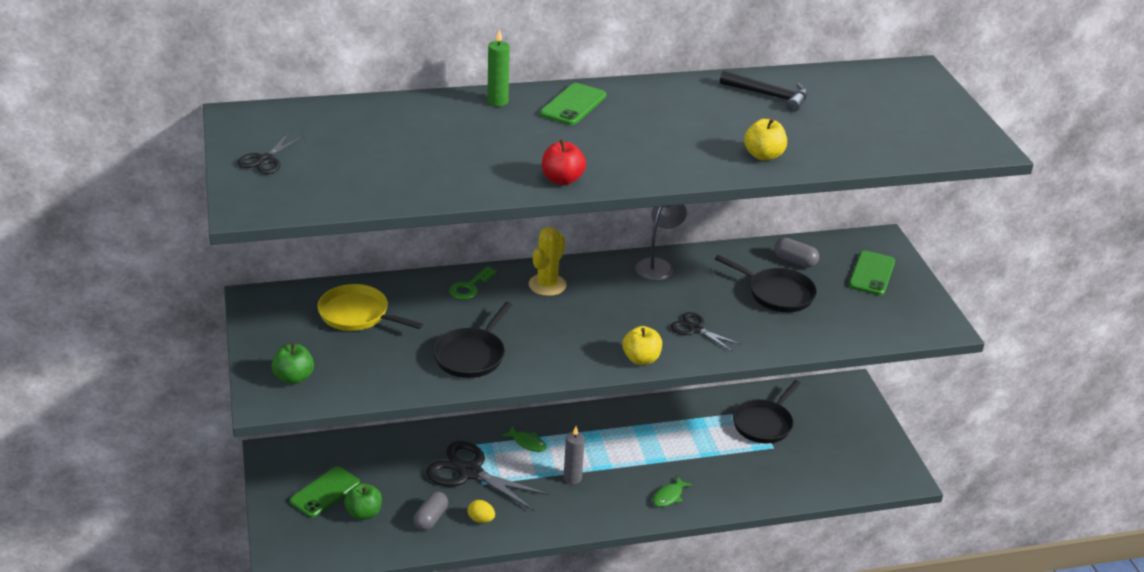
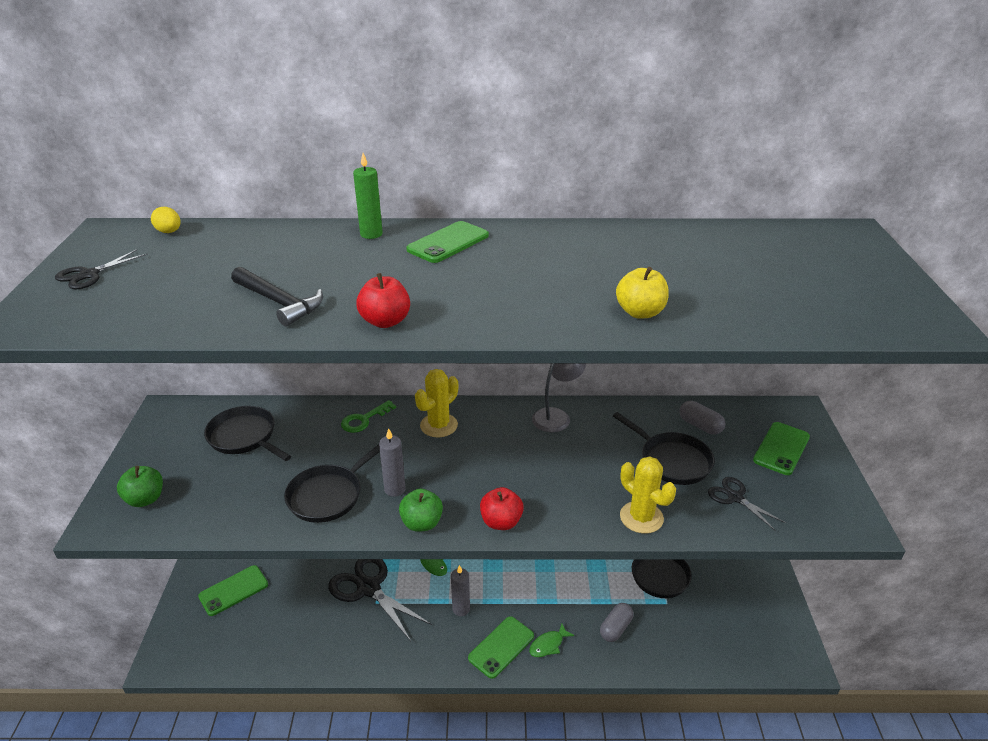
camera: 15 degrees right, 0 degrees up
yellow pan [317,284,423,331] -> black pan [204,406,291,461]
green apple [344,483,382,520] -> green apple moved to [399,489,443,532]
grey capsule [414,491,448,531] -> grey capsule moved to [600,603,633,642]
yellow egg [468,500,495,523] -> yellow egg moved to [151,207,181,233]
yellow apple [622,326,662,365] -> red apple [480,487,524,530]
black scissors [670,312,740,351] -> black scissors moved to [708,477,786,531]
black hammer [720,70,808,112] -> black hammer moved to [231,267,323,326]
none -> grey candle [379,428,406,497]
none -> green phone [468,616,534,679]
none -> yellow cactus [620,456,676,534]

